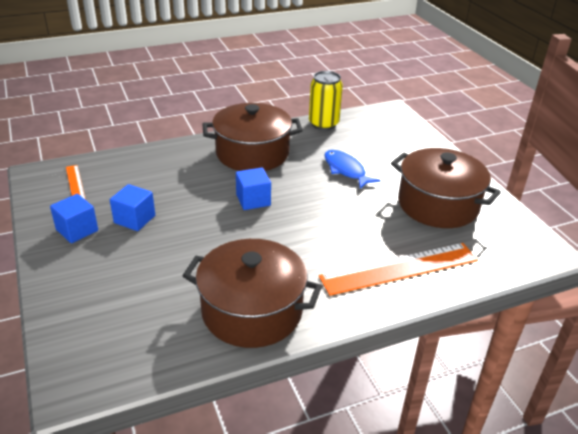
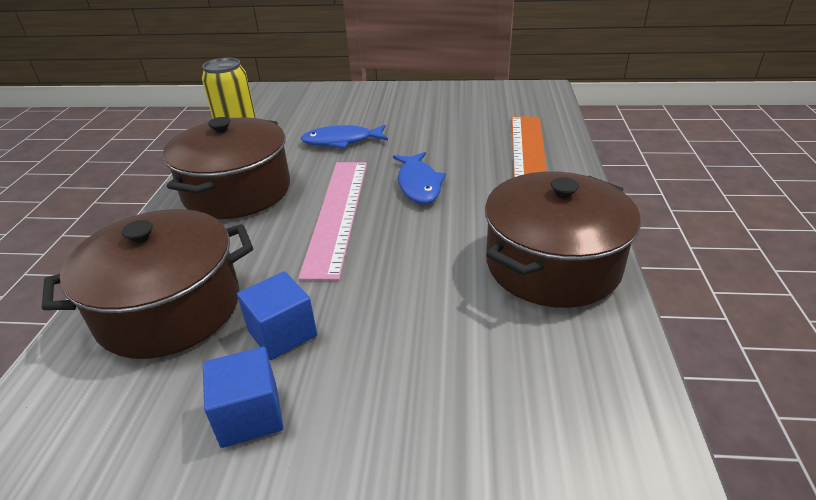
camera: 60 degrees left, 0 degrees up
orange ruler [66,165,86,200] -> none
blue cube [236,167,271,210] -> pink ruler [298,162,367,281]
brown pot [391,148,501,228] -> brown pot moved to [42,209,253,359]
none -> blue fish [393,152,446,204]

